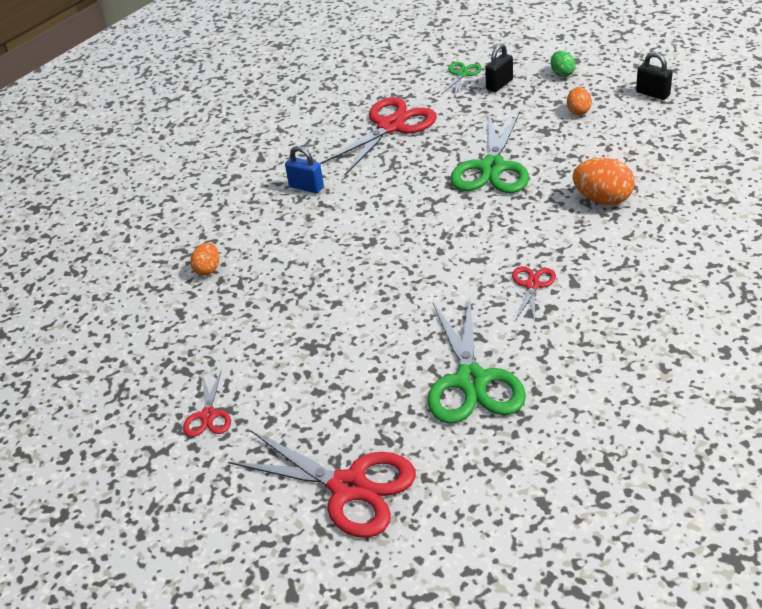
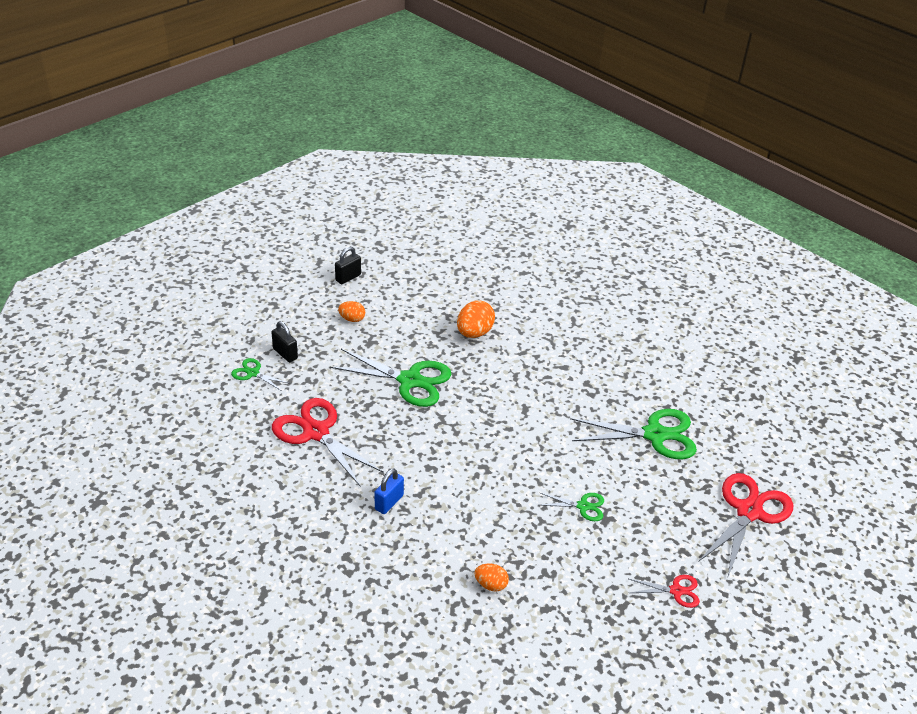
camera: 90 degrees left, 0 degrees up
red scissors [512,266,556,321] -> none
green egg [551,51,576,77] -> none
none -> green scissors [540,493,604,521]

